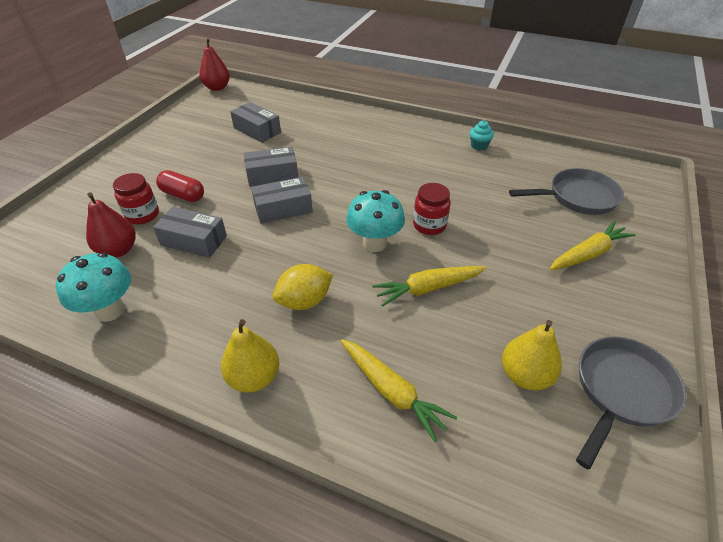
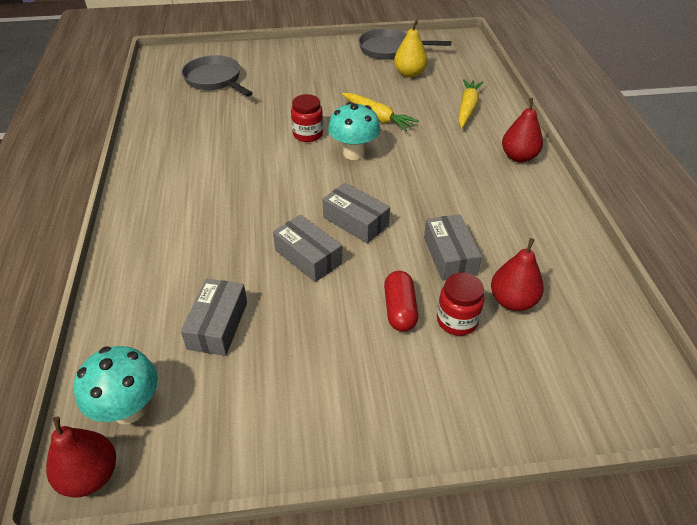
camera: 120 degrees left, 0 degrees up
turquoise mushroom [56,252,131,322] -> turquoise mushroom moved to [74,346,158,425]
yellow pear [221,319,279,393] -> red pear [502,98,543,163]
yellow lemon [273,264,333,310] -> none
turquoise cupcake [470,120,494,150] -> none
yellow carrot [550,221,636,270] -> none

